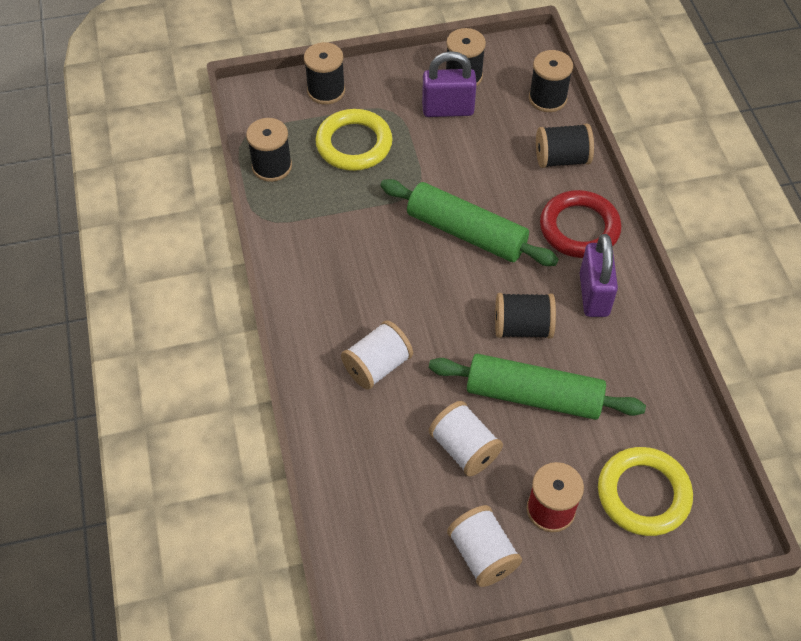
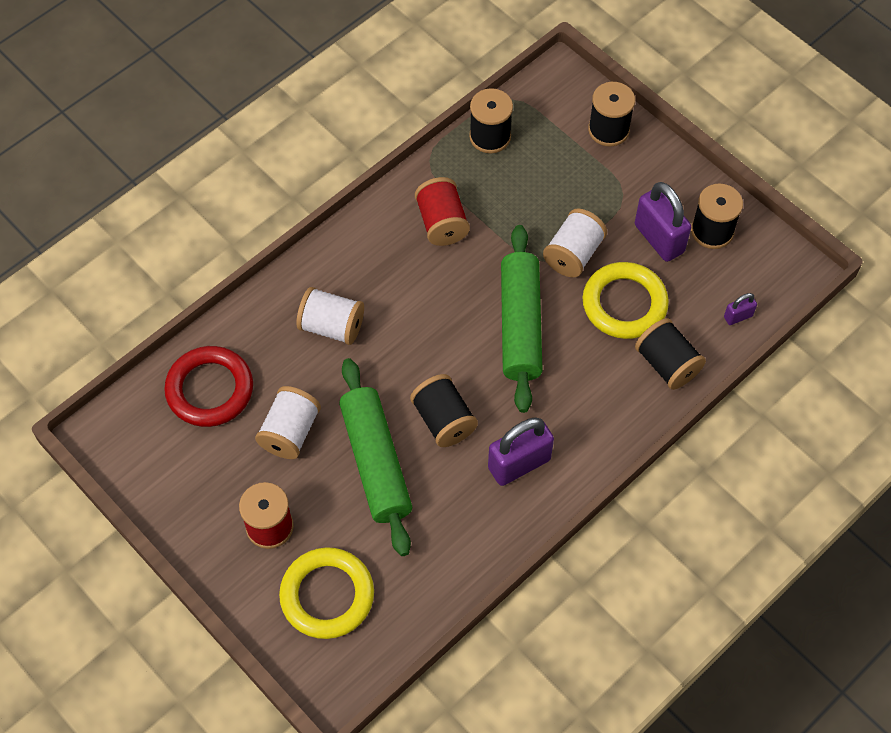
camera: 60 degrees right, 5 degrees up
yellow ring [315,109,392,171] -> yellow ring moved to [583,262,669,339]
white spool [447,505,522,587] -> white spool moved to [543,208,607,278]
black spool [529,50,573,112] -> purple padlock [724,293,757,325]
red ring [540,190,621,258] -> red ring moved to [164,346,253,427]
none -> red spool [415,177,470,246]

